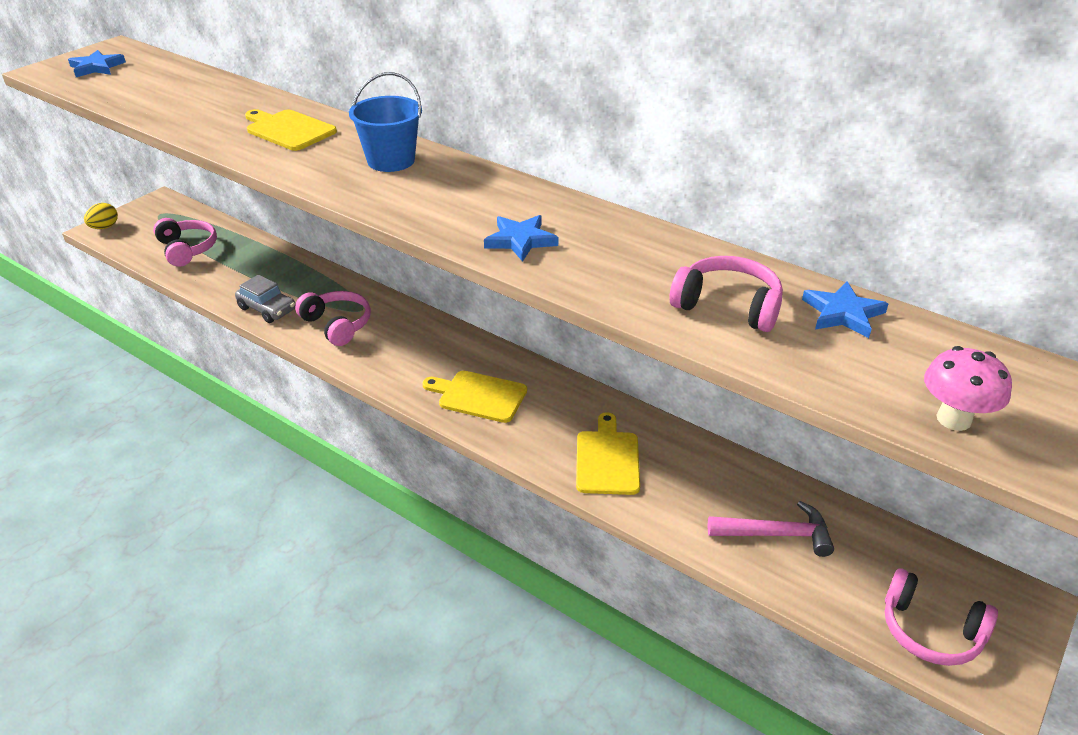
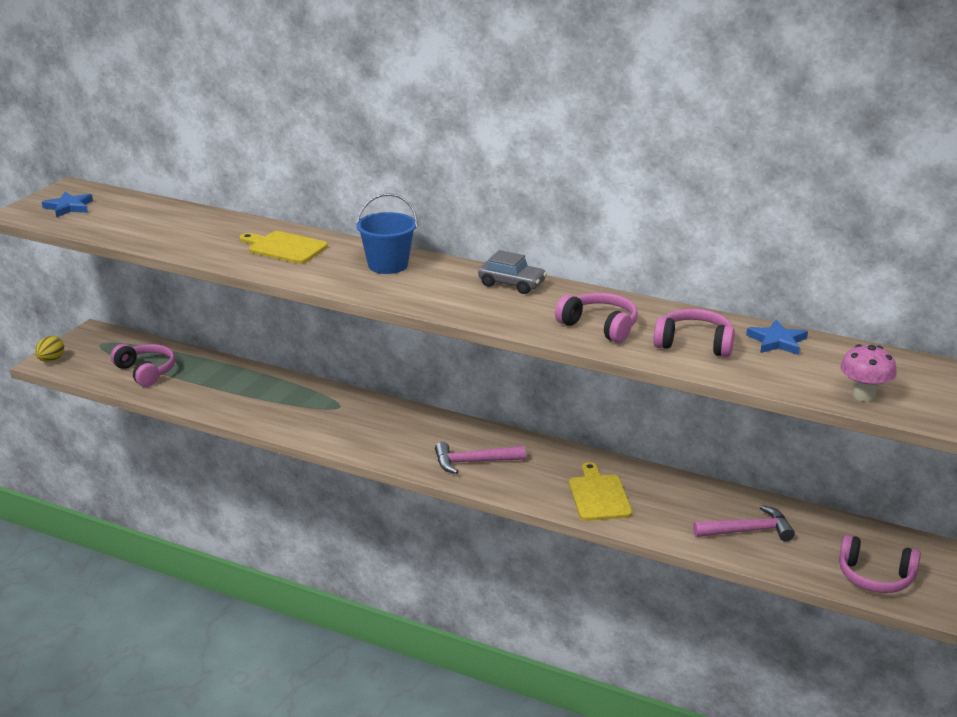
camera: 10 degrees left, 10 degrees down
grey car [235,275,296,323] -> grey car moved to [478,250,547,294]
pink headphones [295,291,371,346] -> pink headphones moved to [555,293,638,343]
yellow cutting board [422,370,527,423] -> pink hammer [435,442,526,474]
blue star [484,215,558,262] -> none

